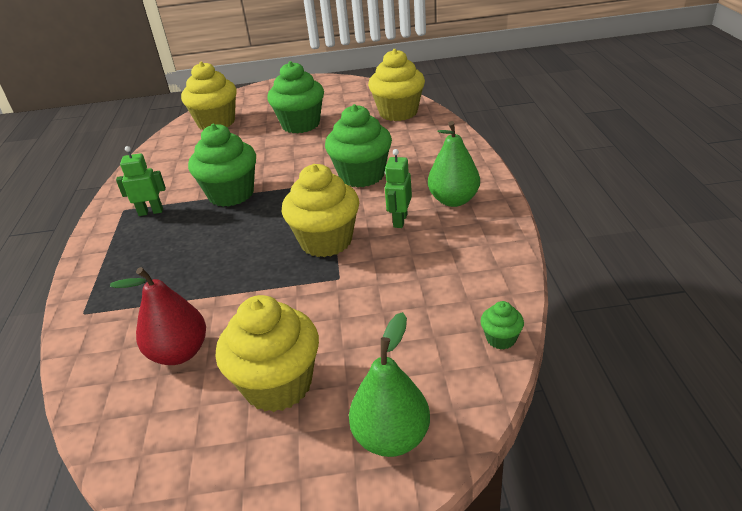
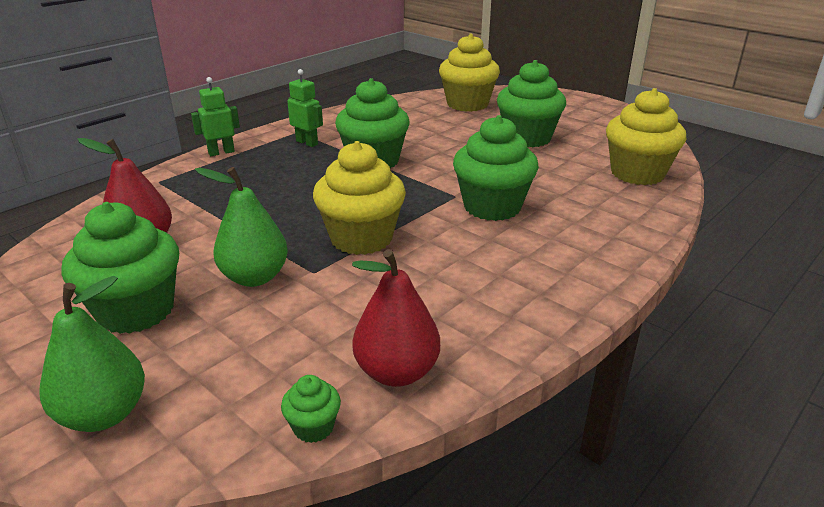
camera: 45 degrees right, 5 degrees down
yellow cupcake [216,295,319,412] -> green cupcake [62,202,179,334]
green robot [385,149,412,228] -> green robot moved to [191,77,240,156]
green pear [428,121,480,207] -> green pear moved to [195,167,288,287]
none -> red pear [352,249,440,387]

